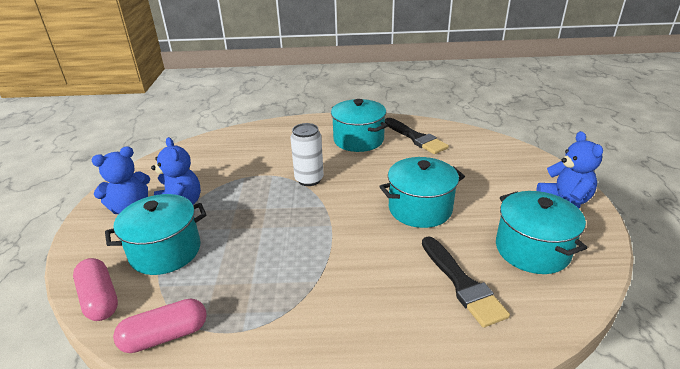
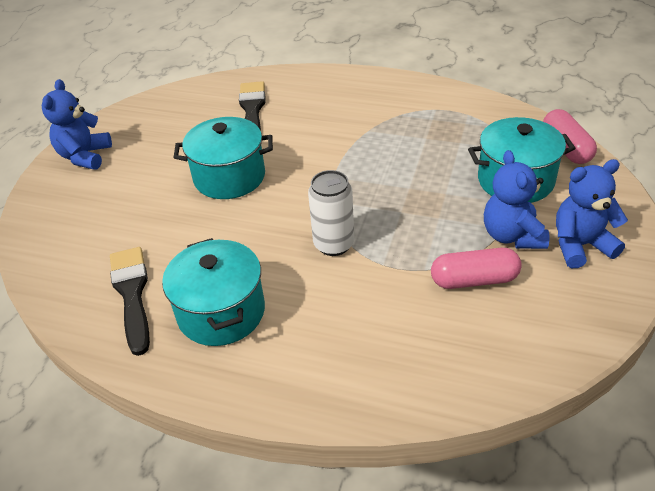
camera: 160 degrees left, 10 degrees up
pink capsule [113,299,207,353] -> pink capsule moved to [431,248,522,289]
turquoise pot [496,191,587,274] -> none

